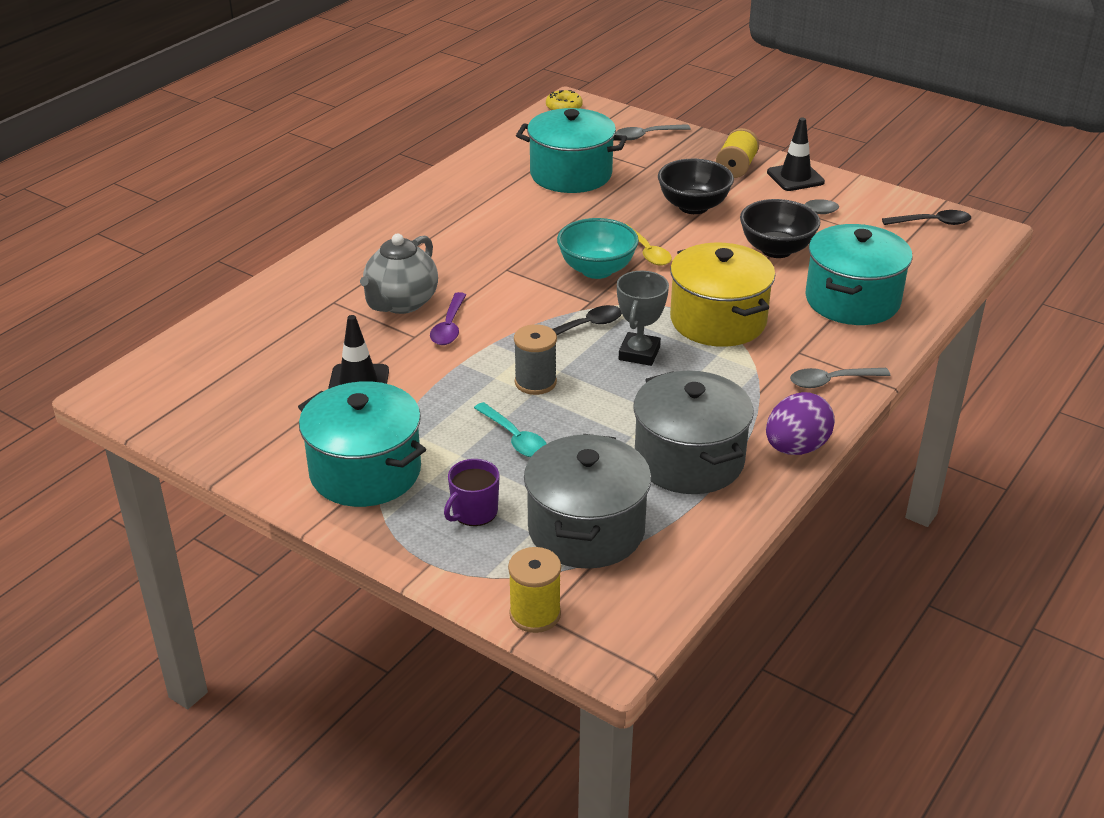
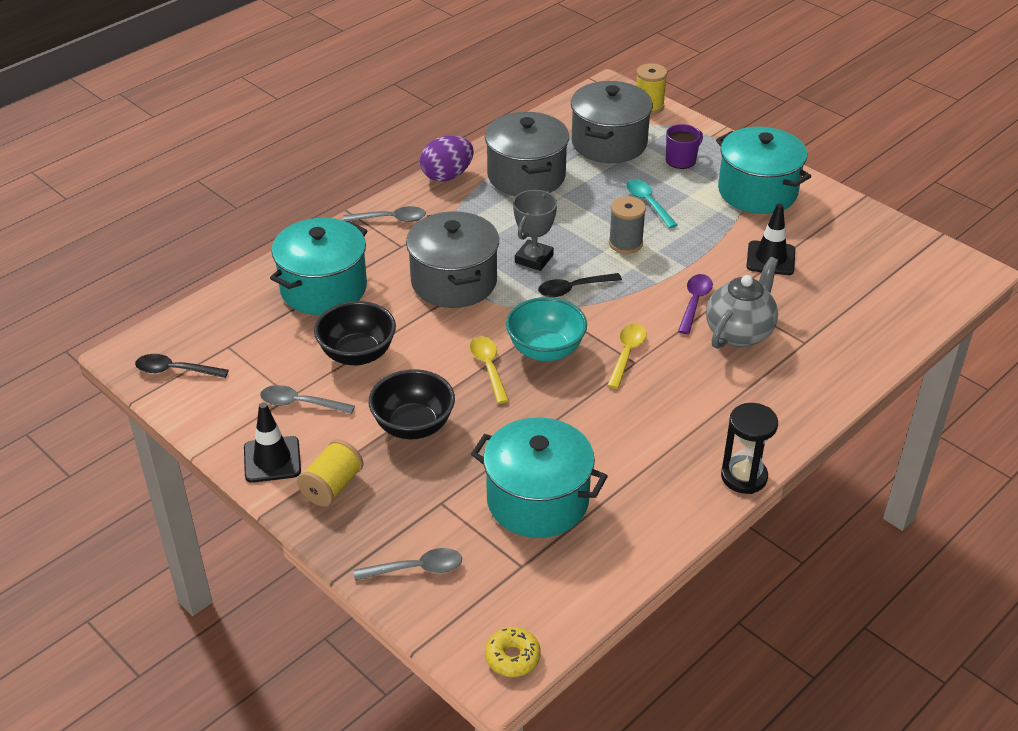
camera: 170 degrees left, 5 degrees up
yellow pot [670,243,775,347] -> grey pot [406,211,499,308]
none -> yellow spoon [607,324,647,389]
none -> black hourglass [721,403,778,494]

